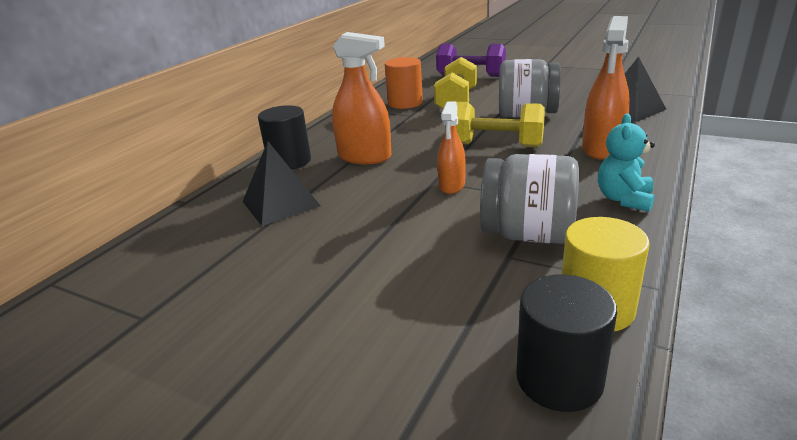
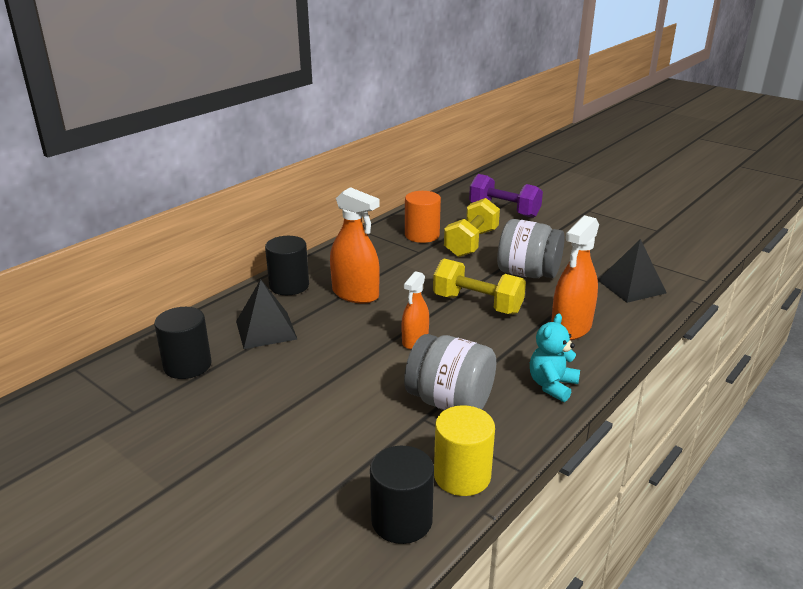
camera: 10 degrees right, 0 degrees up
none -> black cylinder [154,307,212,379]

